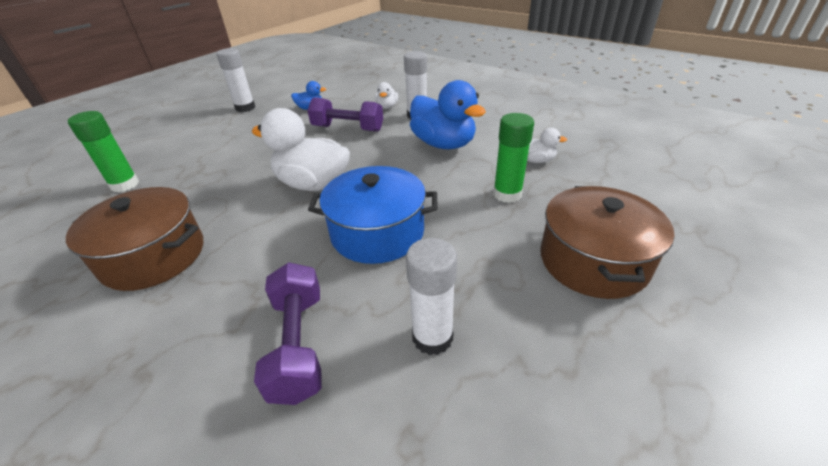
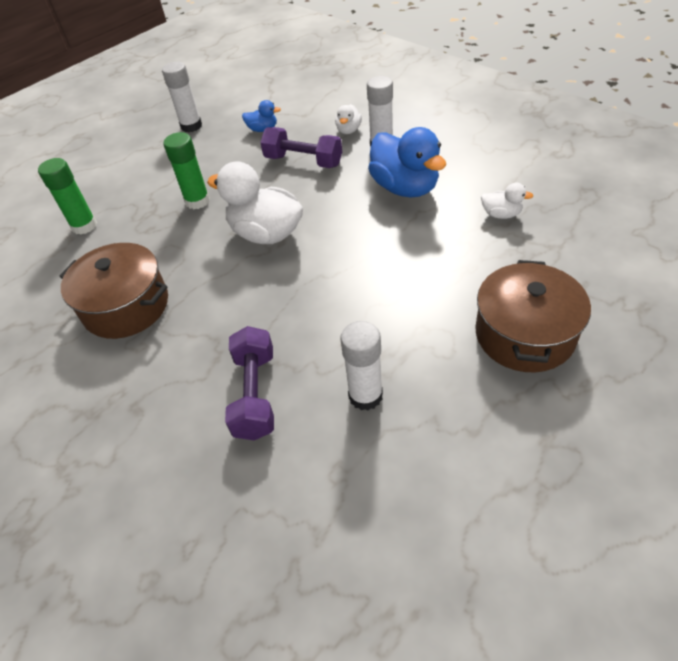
camera: 10 degrees right, 10 degrees up
blue pot [308,166,437,264] -> none
green glue stick [493,113,534,203] -> green glue stick moved to [163,132,210,209]

